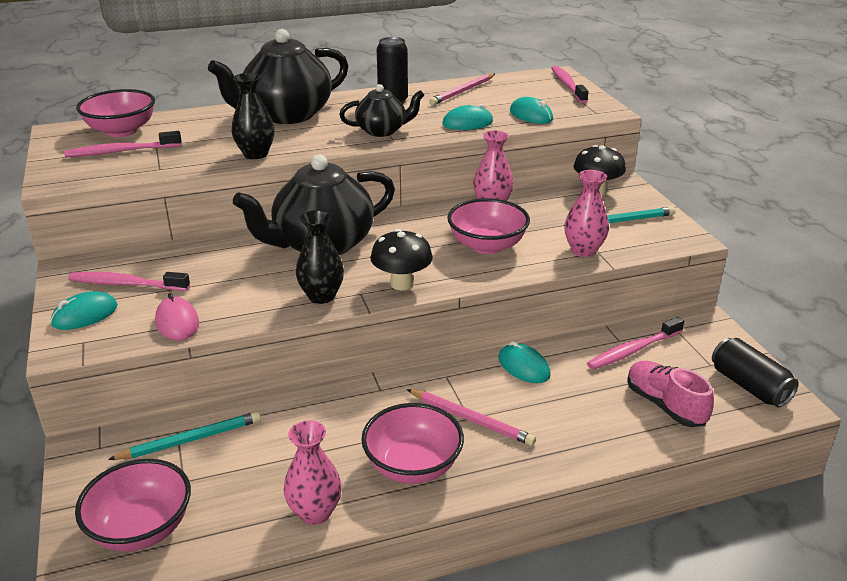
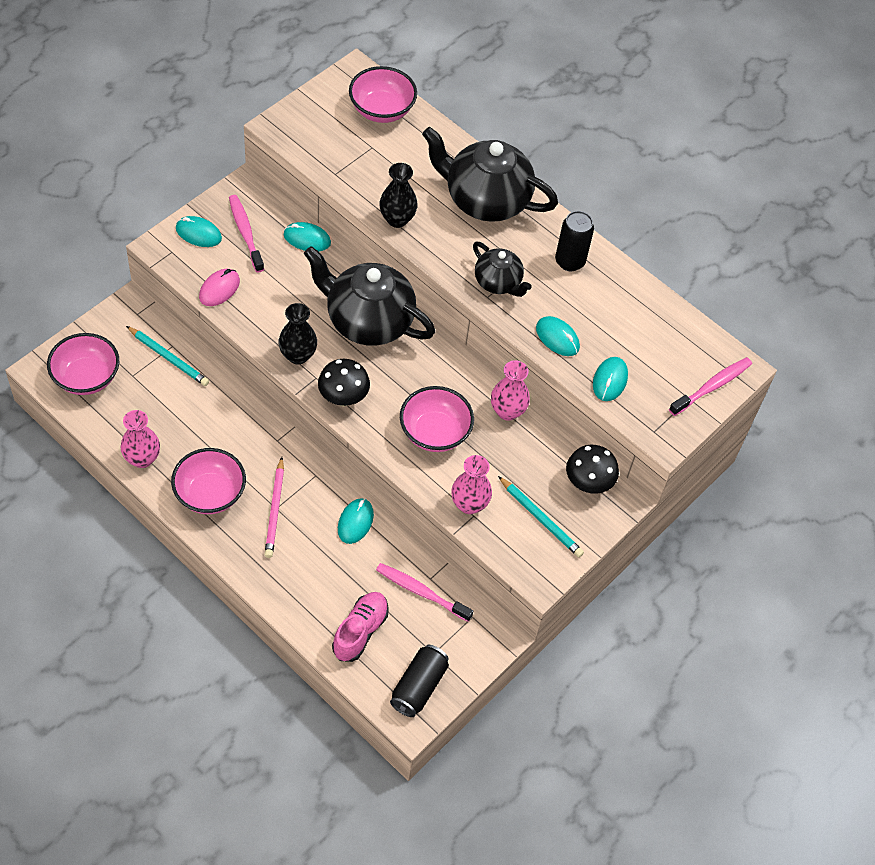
camera: 55 degrees right, 25 degrees up
pink toothbrush [64,131,182,157] -> none
pink pencil [429,73,495,105] -> none
none -> turquoise mouse [284,222,331,252]

